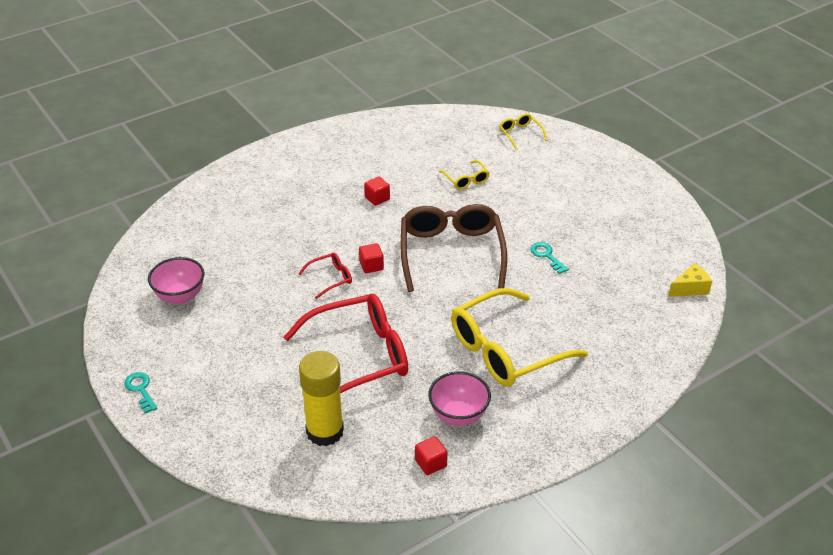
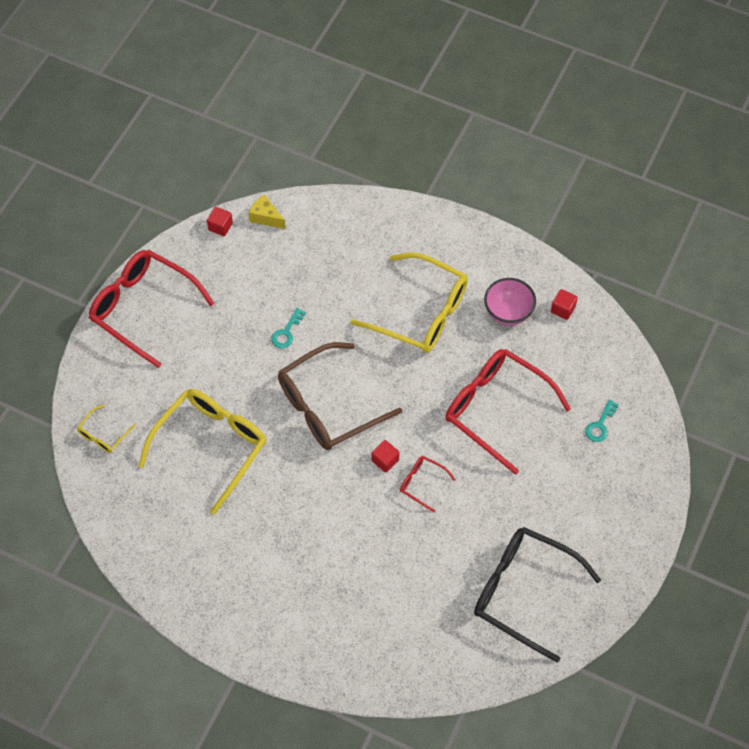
camera: 120 degrees left, 20 degrees up
turquoise key [124,372,158,414] -> turquoise key moved to [585,399,619,442]
pink bowl [148,257,205,304] -> black glasses [474,527,601,662]
yellow glue stick [299,351,344,446] -> none
red cube [364,177,390,206] -> red cube moved to [207,207,233,236]
yellow glasses [439,160,490,190] -> yellow glasses [138,389,267,515], size x2.26
none -> red glasses [89,250,215,368]

